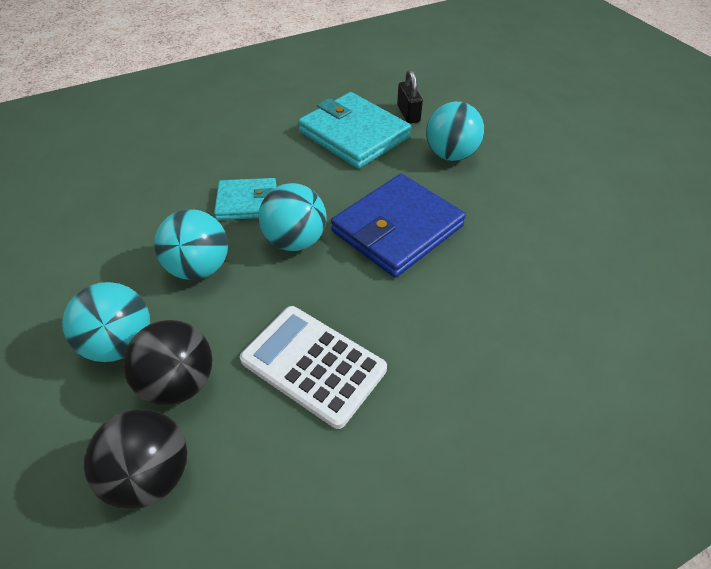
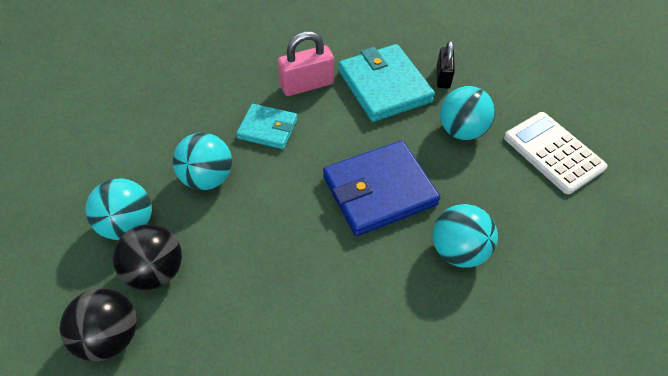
camera: 20 degrees right, 5 degrees up
white calculator [240,306,387,429] -> white calculator moved to [504,112,608,194]
turquoise ball [259,183,326,251] -> turquoise ball moved to [433,204,498,268]
none -> pink padlock [278,31,334,96]

